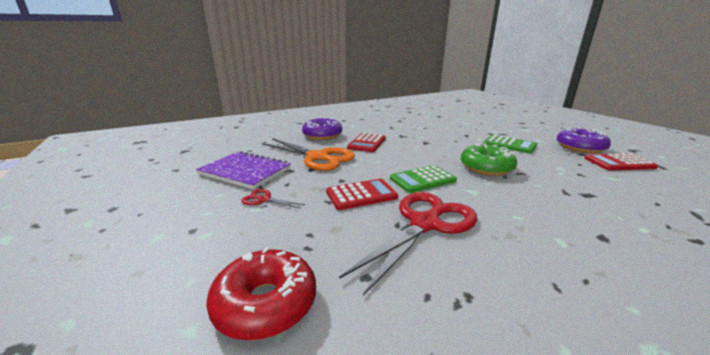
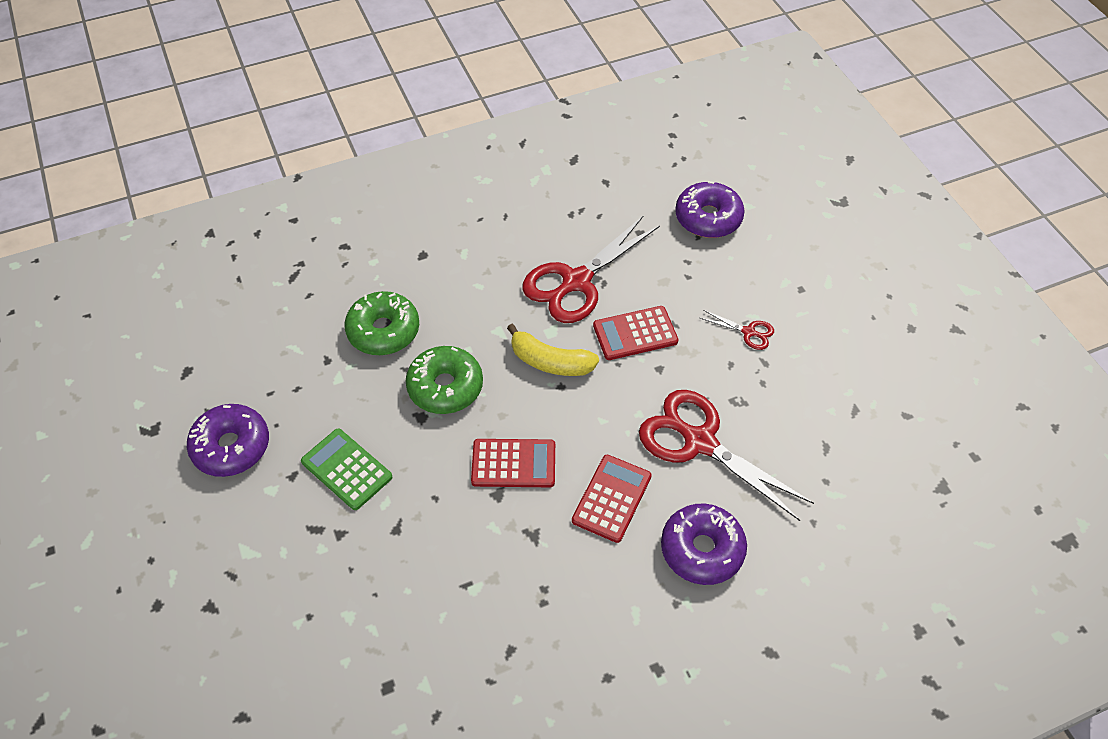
camera: 175 degrees left, 30 degrees up
purple notebook [196,151,291,189] -> none
red donut [206,247,316,340] -> purple donut [675,181,744,238]
orange scissors [262,138,355,171] -> red scissors [639,390,814,521]
green calculator [390,165,457,193] -> yellow banana [507,324,599,376]
red calculator [584,153,658,171] -> red calculator moved to [471,439,555,487]
none -> green donut [344,291,419,355]

